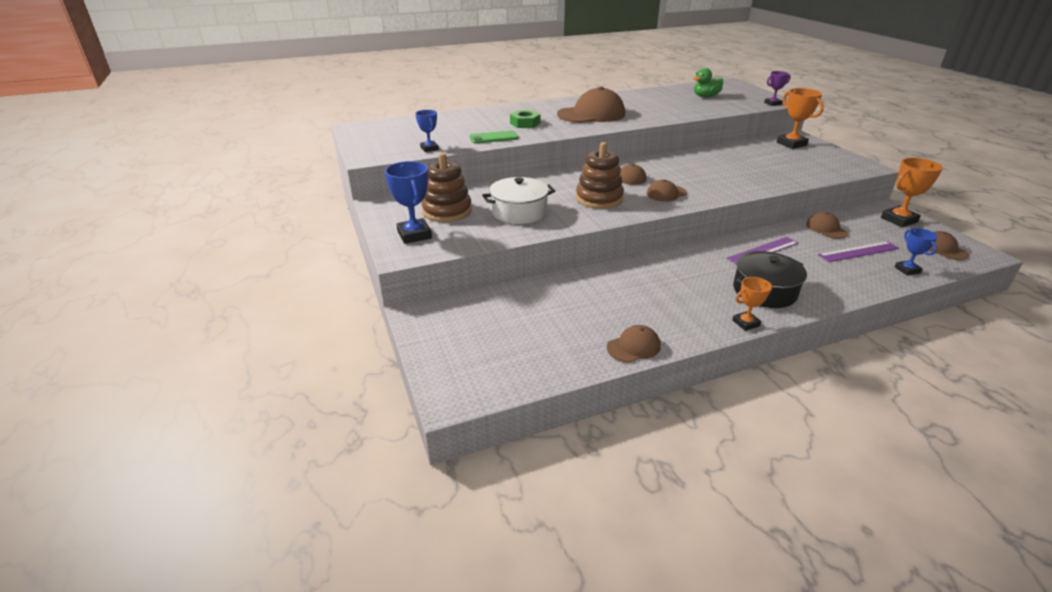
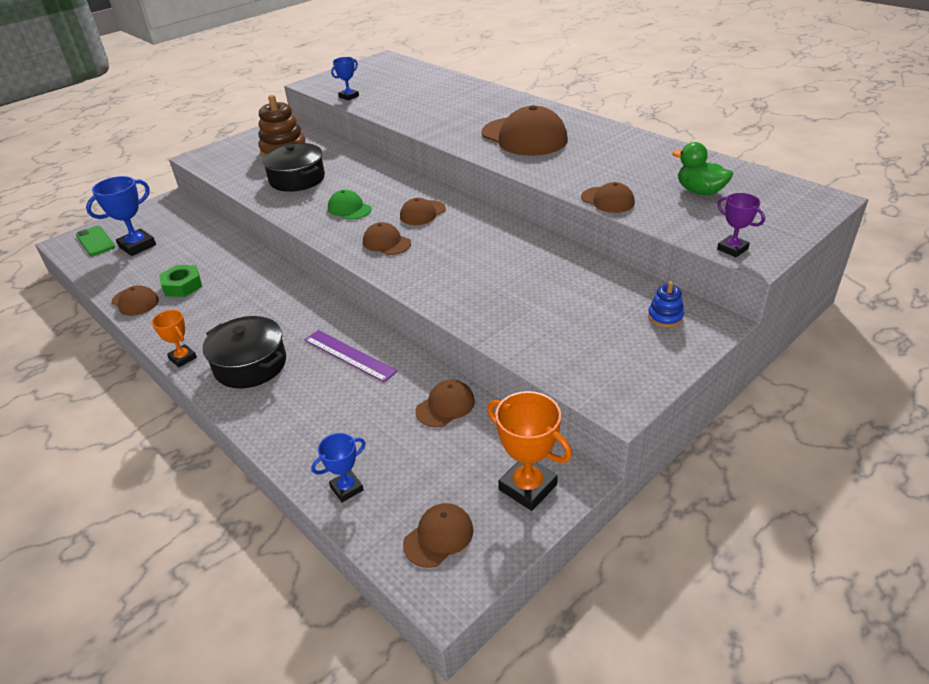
camera: 70 degrees right, 5 degrees up
blue trophy [385,161,432,244] -> blue trophy moved to [86,176,156,256]
green phone [470,130,518,143] -> green phone moved to [76,226,115,256]
white pot [482,177,555,224] -> black pot [262,143,325,192]
green nut [510,110,541,128] -> green nut moved to [159,265,202,297]
brown stacking toy [576,142,624,209] -> green cap [328,190,371,220]
orange trophy [777,88,824,149] -> blue stacking toy [648,281,684,327]
purple ruler [818,241,899,262] -> none
none -> brown cap [581,182,635,213]

